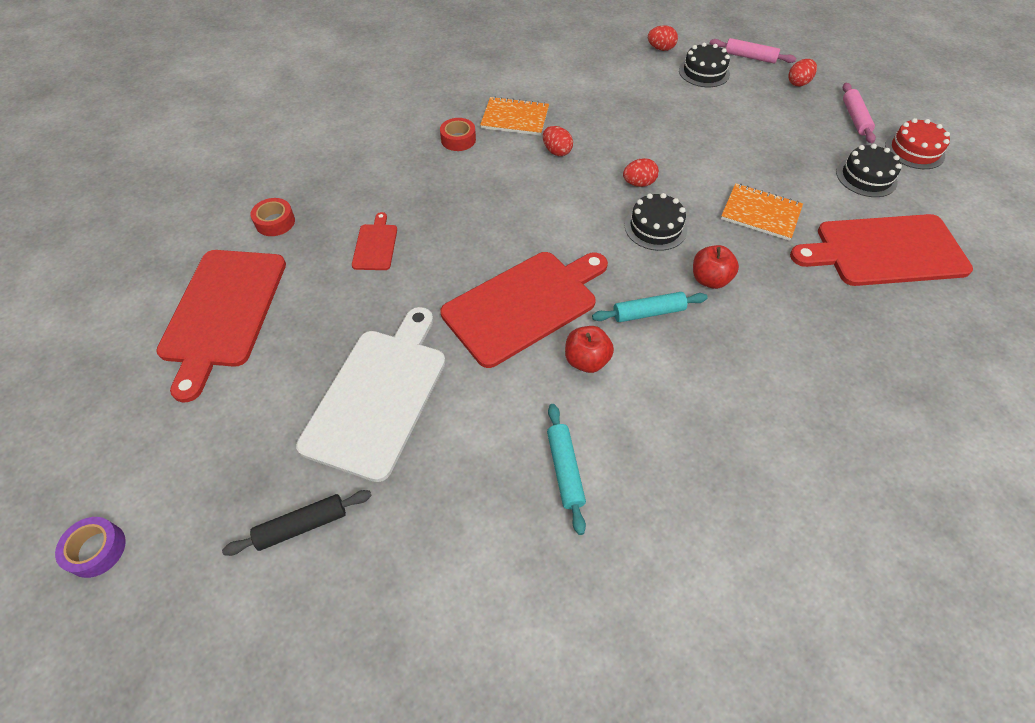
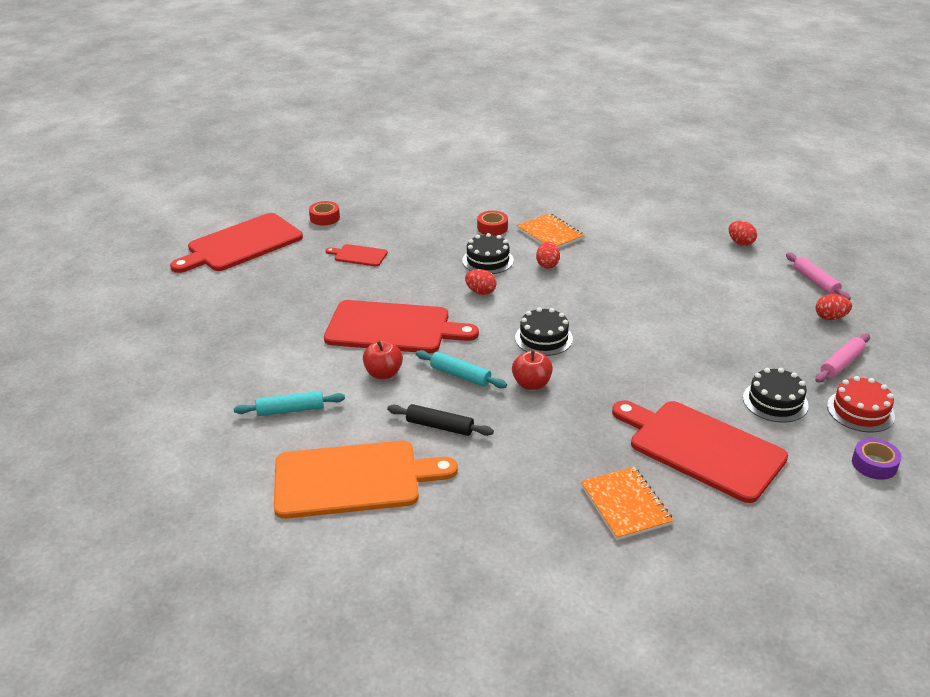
camera: 45 degrees right, 20 degrees down
purple tape [55,517,126,578] -> purple tape moved to [852,438,901,480]
black rolling pin [222,490,372,556] -> black rolling pin moved to [387,404,494,436]
white cutting board [296,307,445,482] -> none
red cutting board [352,212,397,270] -> red cutting board turned 120 degrees counterclockwise [325,244,388,266]
turquoise rolling pin [547,404,586,535] -> turquoise rolling pin turned 45 degrees clockwise [234,391,345,416]
red egg [623,158,659,187] -> red egg moved to [465,269,496,295]
black cake [679,42,730,87] -> black cake moved to [462,233,514,274]
orange notebook [721,183,803,241] -> orange notebook moved to [581,467,674,540]
none -> orange cutting board [274,441,458,519]

